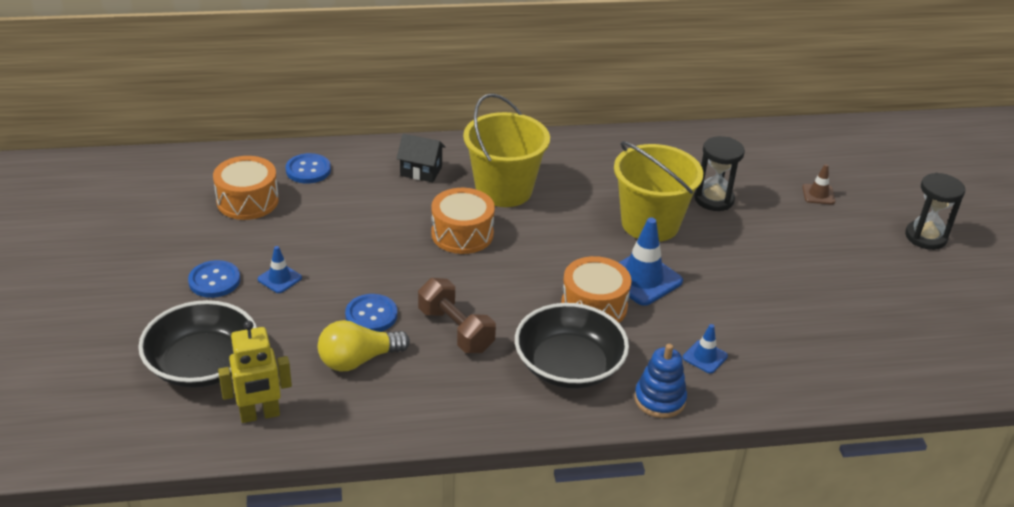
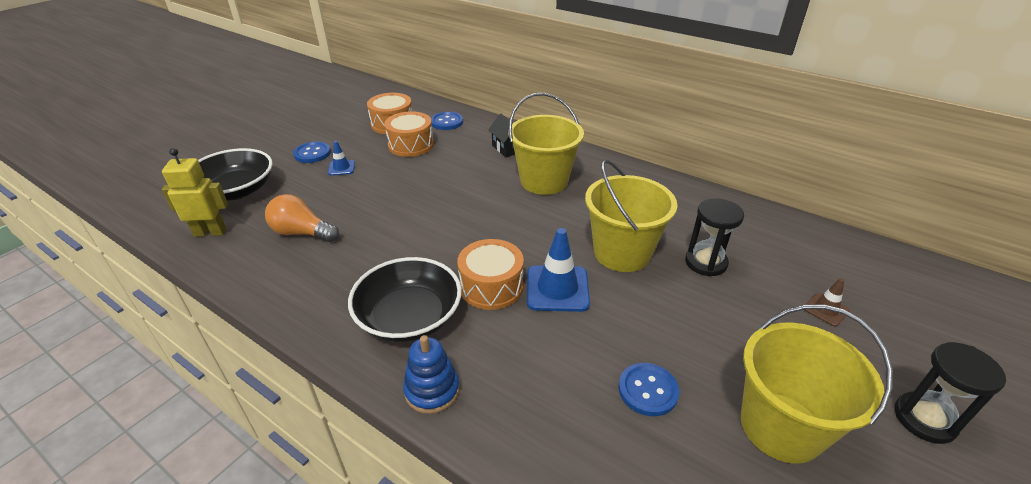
camera: 45 degrees right, 0 degrees up
yellow robot [218,320,292,423] -> yellow robot turned 150 degrees clockwise [162,148,228,237]
yellow light bulb [318,320,410,372] -> orange light bulb [265,194,339,242]
blue button [345,294,397,332] -> blue button moved to [619,363,679,416]
brown dumbbell [418,278,496,353] -> none
orange drum [431,188,495,254] -> orange drum moved to [384,111,434,157]
blue traffic cone [683,324,728,374] -> none
none -> yellow bucket [741,305,893,464]

